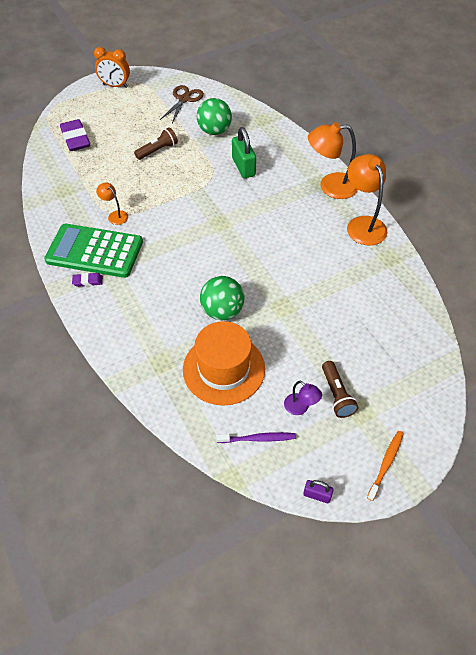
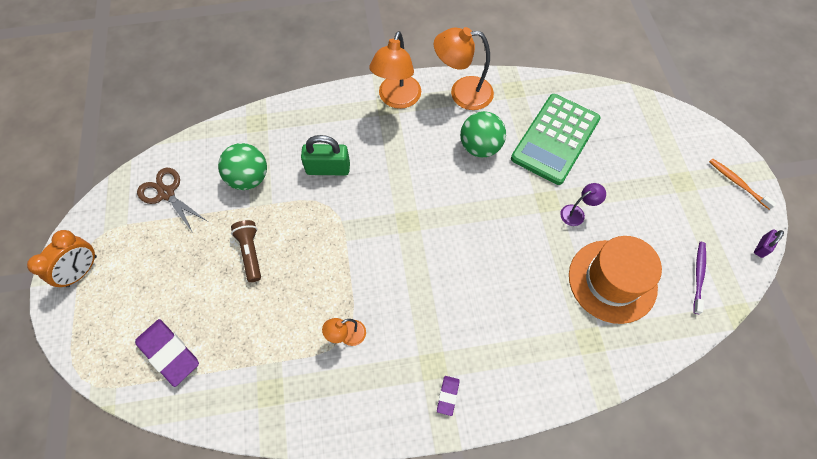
camera: 70 degrees left, 10 degrees up
green calculator [44,224,143,278] -> green calculator moved to [511,94,601,185]
purple eraser [60,119,90,151] -> purple eraser turned 45 degrees clockwise [135,319,199,387]
green ball [200,276,245,320] -> green ball moved to [460,111,506,157]
purple lamp [284,381,322,415] -> purple lamp moved to [560,183,606,226]
brown flashlight [322,361,359,418] -> none

